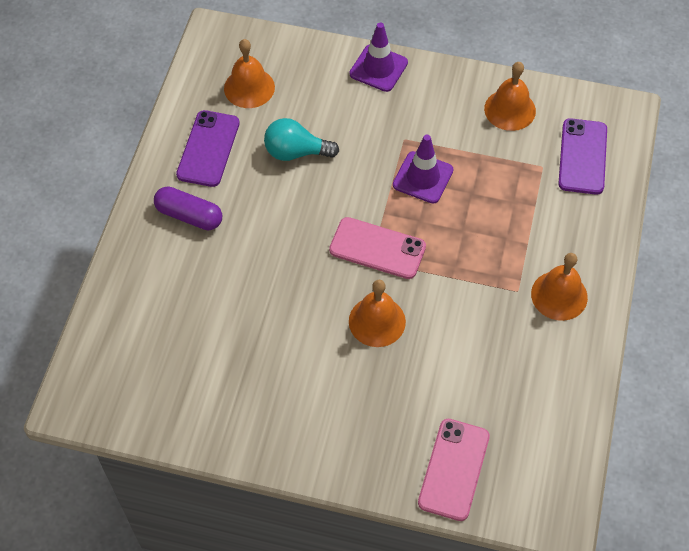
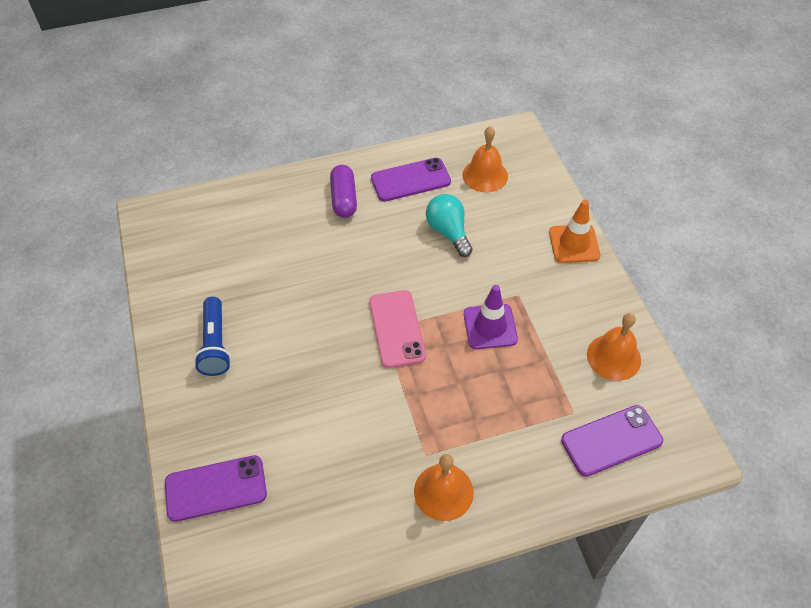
camera: 60 degrees right, 5 degrees down
orange bell [349,280,406,347] -> none
purple traffic cone [350,23,408,92] -> orange traffic cone [549,200,600,263]
pink phone [418,419,490,521] -> purple phone [165,455,267,522]
none -> blue flashlight [194,297,231,376]

